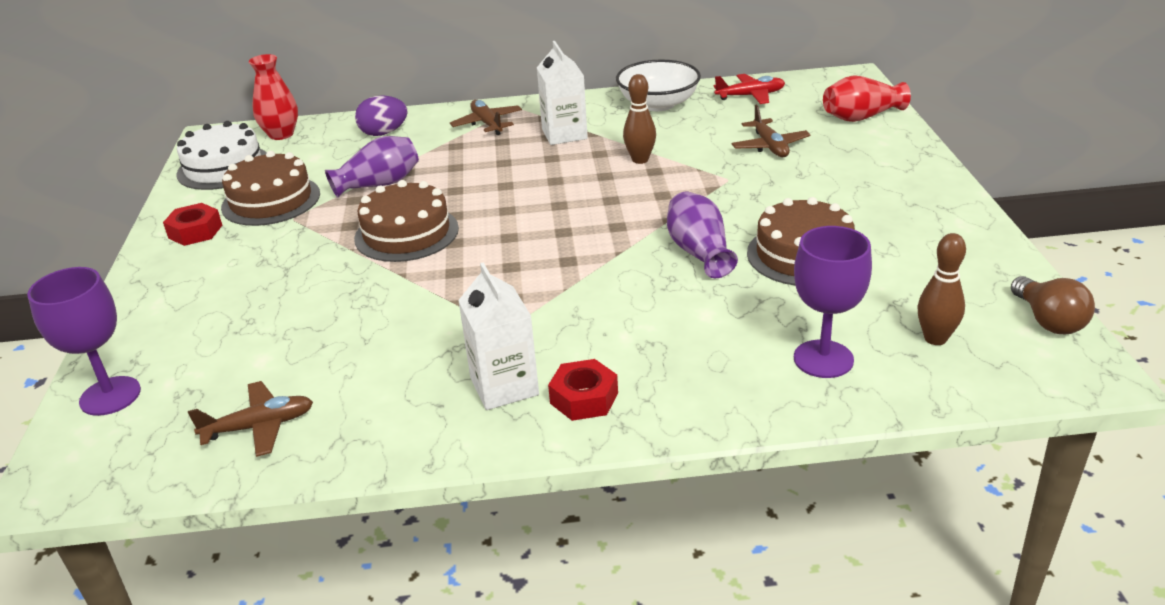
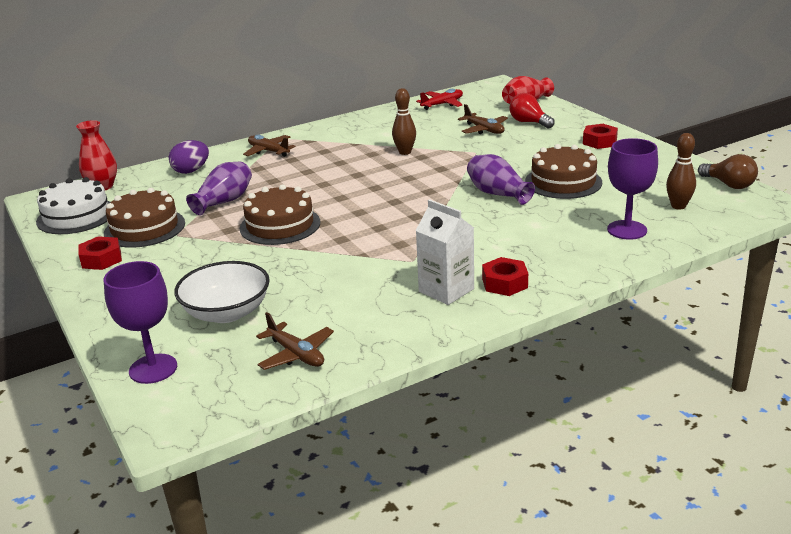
camera: 25 degrees left, 5 degrees down
brown plane [188,381,313,457] -> brown plane turned 90 degrees clockwise [256,312,334,370]
white carton [537,41,588,145] -> none
white bowl [616,59,701,111] -> white bowl moved to [174,261,270,323]
none -> red light bulb [509,93,555,129]
none -> red nut [583,124,618,149]

